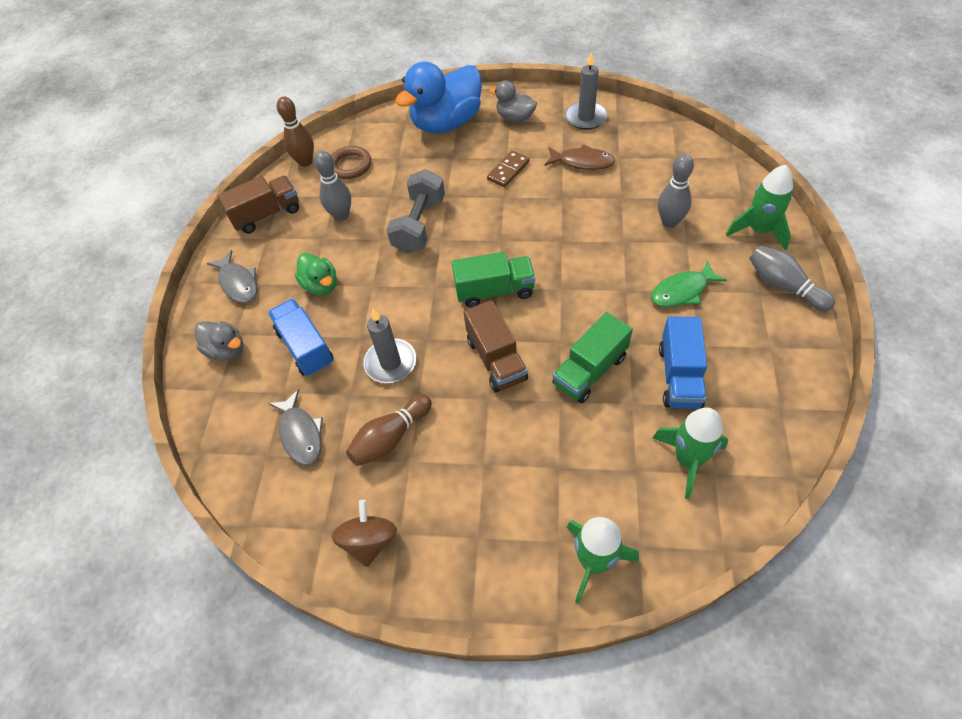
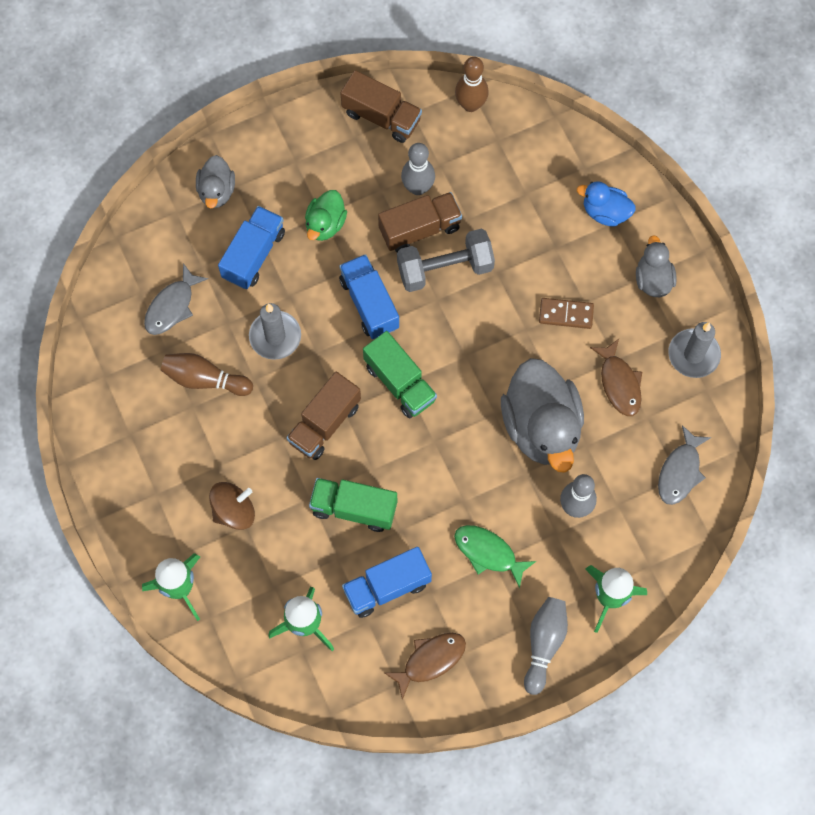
camera: 55 degrees right, 15 degrees up
grey fish [207,250,257,303] -> grey fish moved to [658,425,711,505]
brown ring [331,146,371,179] -> none
brown spinning top [331,500,397,567] -> brown spinning top moved to [209,482,255,530]
blue duck [395,62,482,134] -> blue duck [577,181,636,227], size x0.52
none -> blue truck [339,254,399,339]
none -> brown truck [378,192,462,252]
none -> brown fish [385,632,466,700]
none -> grey duck [501,358,584,473]

